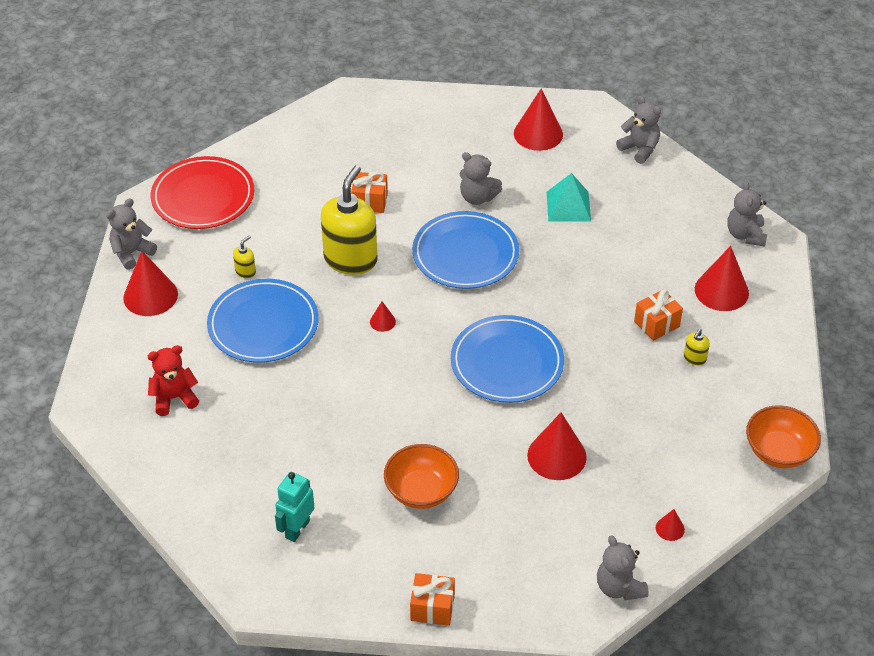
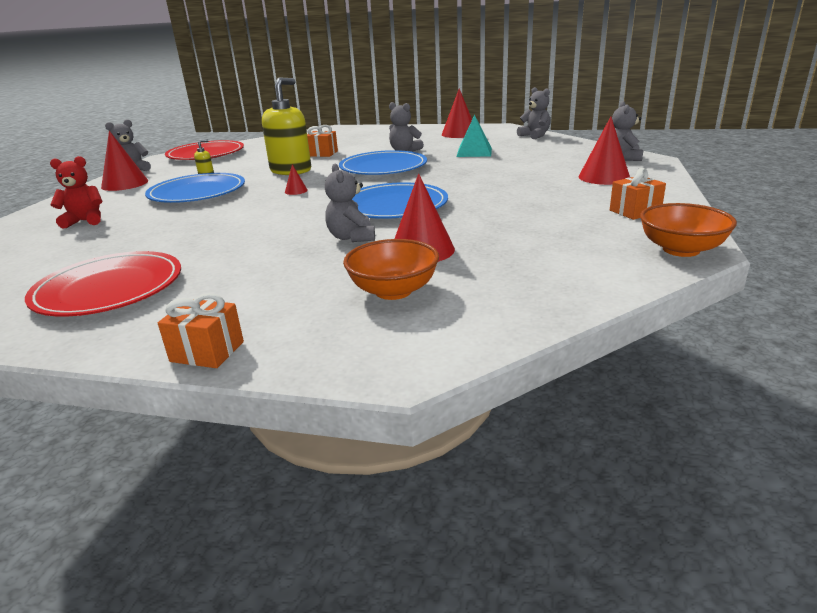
camera: 10 degrees right, 20 degrees down
turquoise robot [275,472,315,542] -> red plate [25,251,181,317]
orange bowl [384,444,459,509] -> orange bowl moved to [343,239,439,300]
grey teddy bear [597,535,649,600] -> grey teddy bear moved to [325,164,375,242]
orange gift [634,289,683,341] -> orange gift moved to [610,168,666,220]
red cone [656,509,685,541] -> none
yellow soap dispenser [684,329,710,365] -> none

